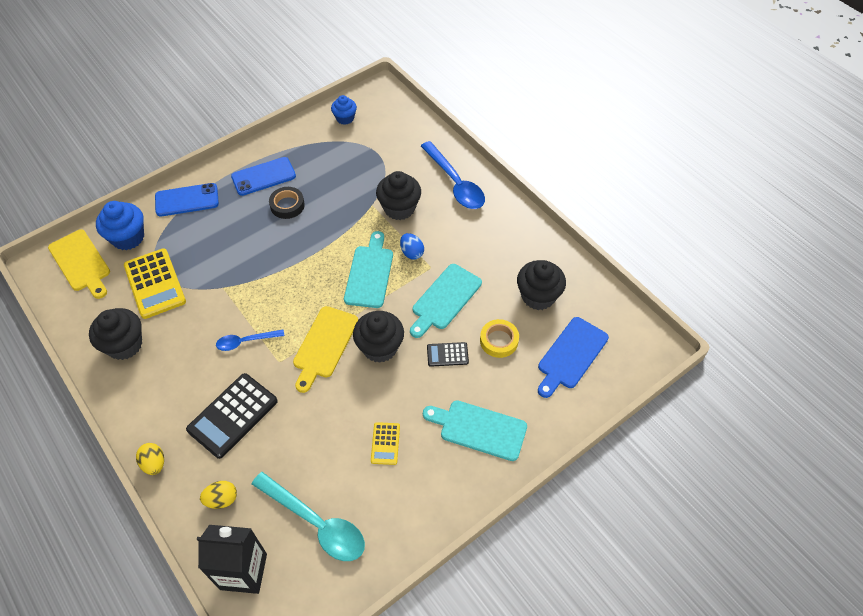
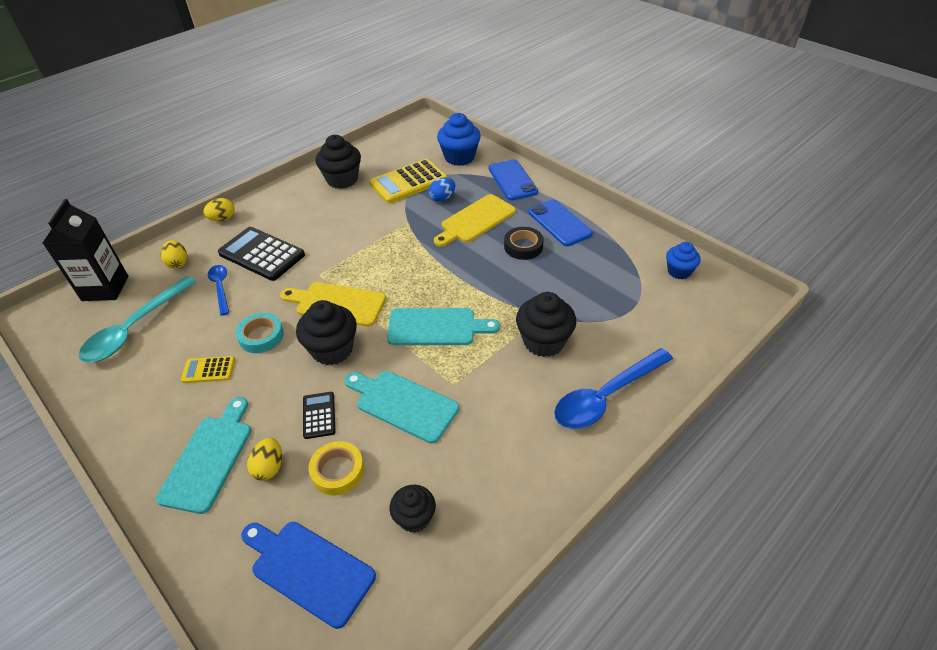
camera: 85 degrees right, 10 degrees down
yellow cutting board [48,229,110,299] -> yellow cutting board moved to [434,194,516,247]
blue spoon [216,329,284,351] -> blue spoon moved to [208,265,229,316]
blue egg [400,233,424,260] -> blue egg moved to [429,178,455,202]
black cupcake [517,260,566,310] -> black cupcake [389,485,436,533], size x0.62
none -> turquoise tape [236,313,284,353]
none -> yellow egg [247,438,282,481]

